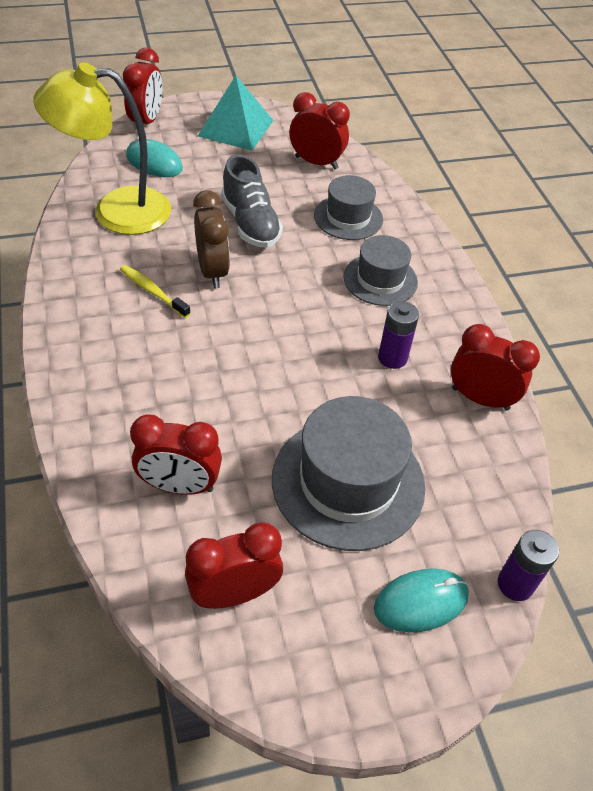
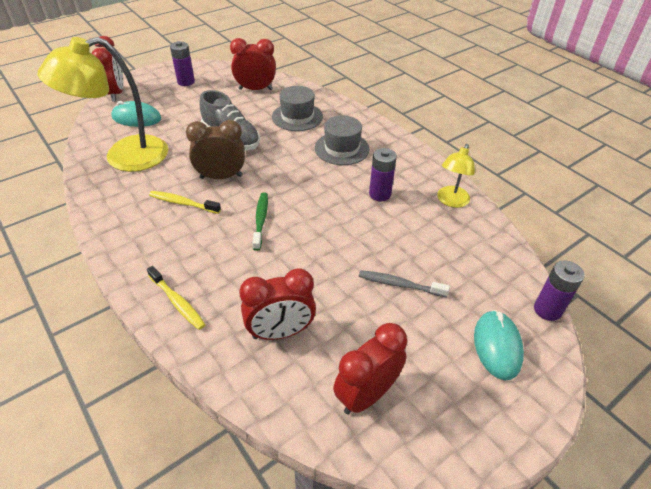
camera: 20 degrees left, 5 degrees down
brown clock [193,190,230,288] -> brown clock turned 60 degrees counterclockwise [186,120,245,179]
turquoise pyramid [198,76,274,151] -> purple battery [170,41,195,86]
grey hat [272,396,425,551] -> grey toothbrush [359,270,450,297]
turquoise mouse [374,568,469,633] -> turquoise mouse turned 45 degrees counterclockwise [474,310,524,380]
red clock [451,324,540,411] -> yellow lamp [437,144,475,208]
none -> yellow toothbrush [147,266,206,330]
none -> green toothbrush [252,192,268,251]

